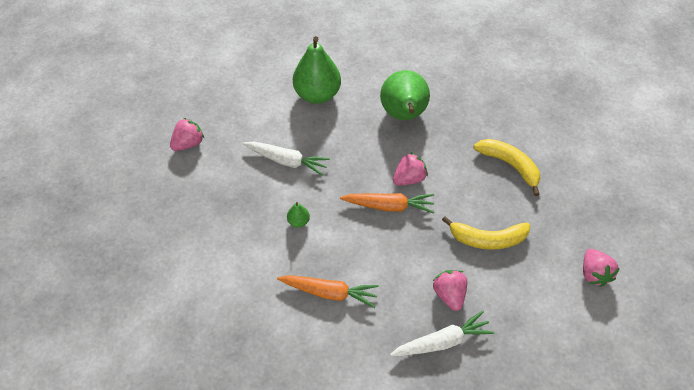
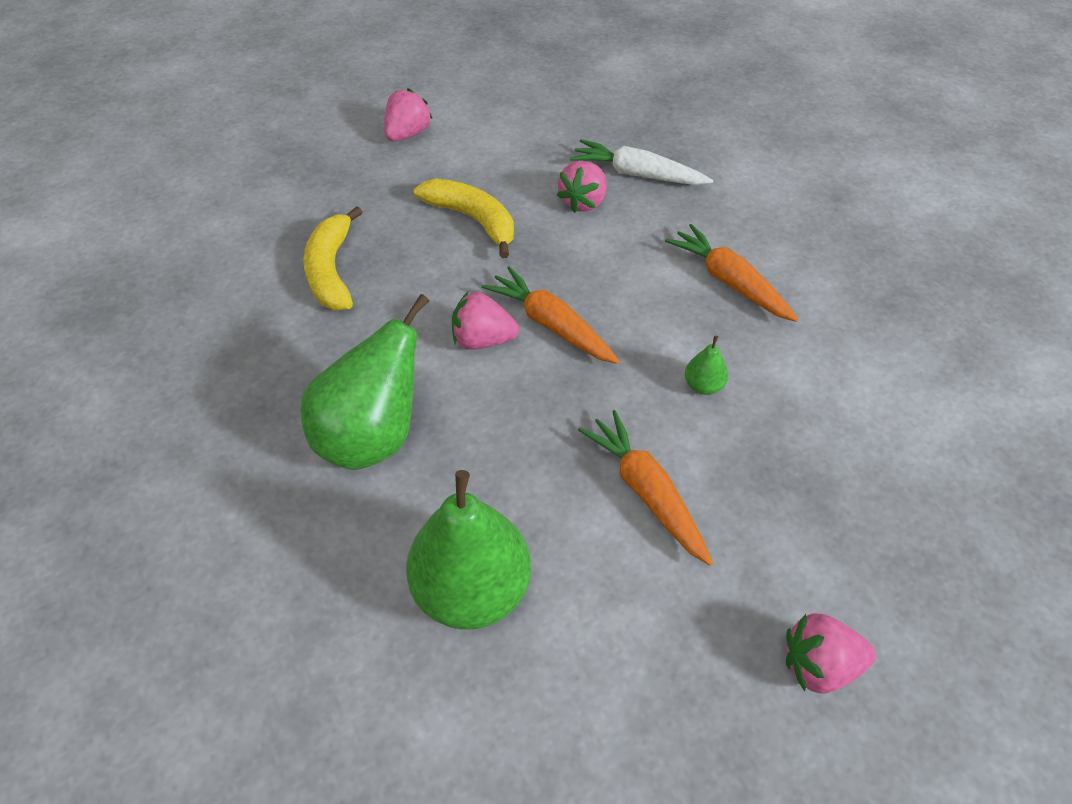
camera: 140 degrees left, 5 degrees down
white carrot [243,141,330,176] -> orange carrot [578,410,713,566]

